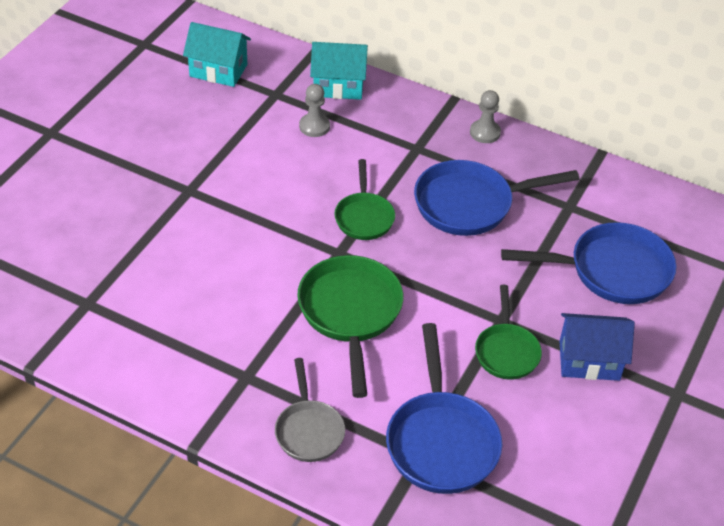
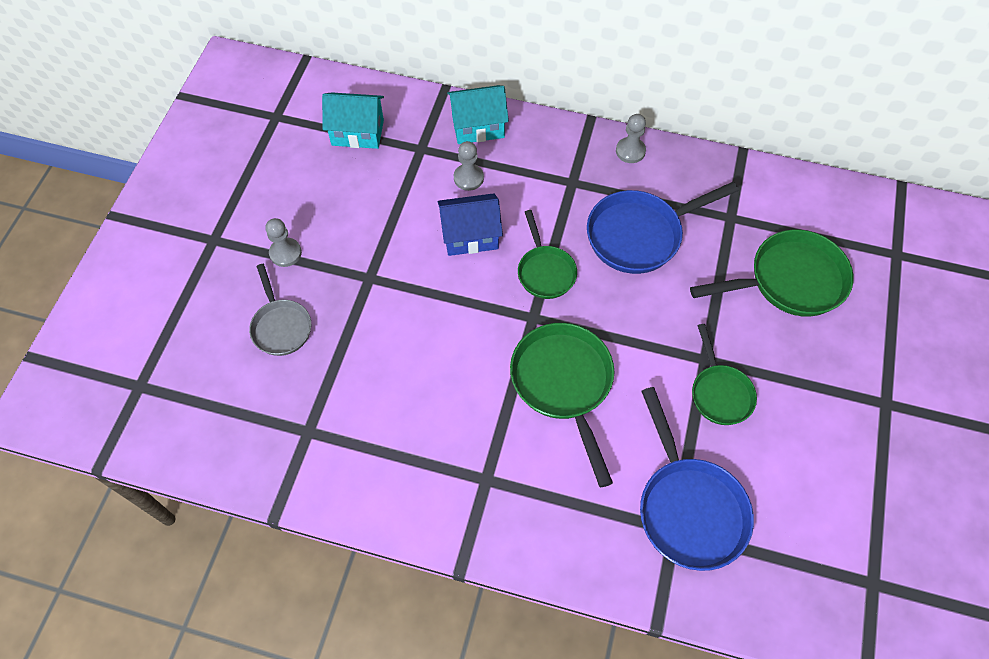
camera: 10 degrees left, 15 degrees up
grey pan [275,358,345,462] -> grey pan moved to [249,264,311,356]
blue pan [501,222,677,304] -> green pan [690,229,854,317]
blue house [559,313,635,381] -> blue house moved to [438,193,503,256]
none -> grey pawn [265,218,302,267]

